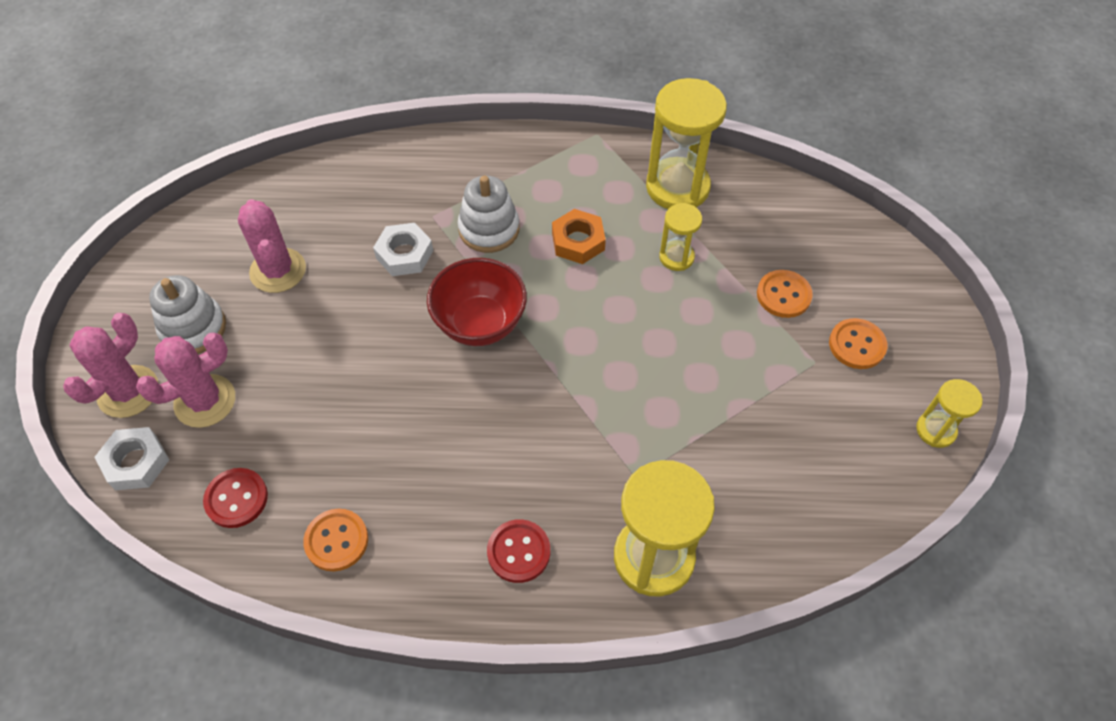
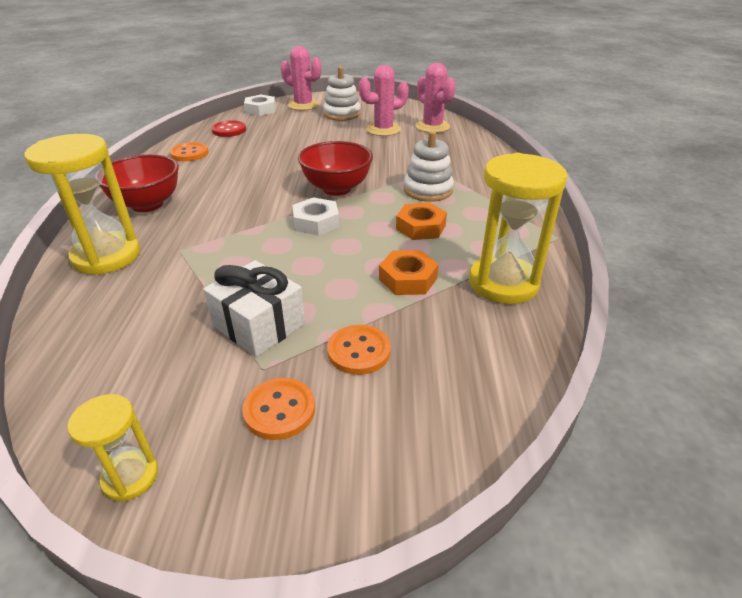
camera: 90 degrees right, 20 degrees down
pink cactus [136,333,235,428] -> pink cactus moved to [415,63,456,133]
white nut [373,223,433,276] -> white nut moved to [293,197,339,236]
red button [487,519,550,583] -> red bowl [100,154,179,212]
yellow hourglass [659,203,702,271] -> orange nut [379,250,439,295]
none -> white gift [203,260,305,357]

